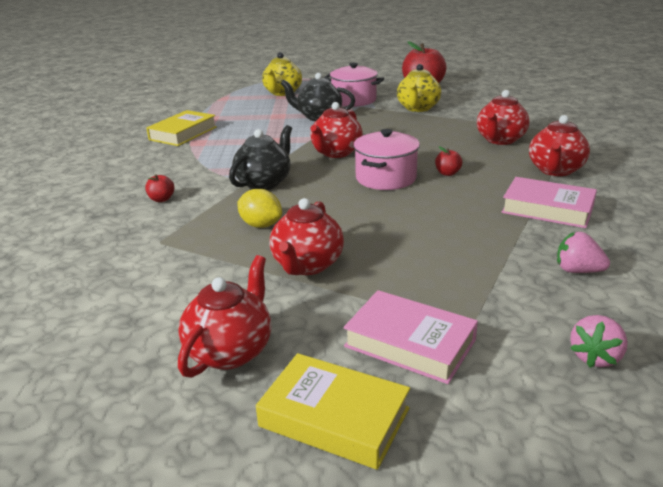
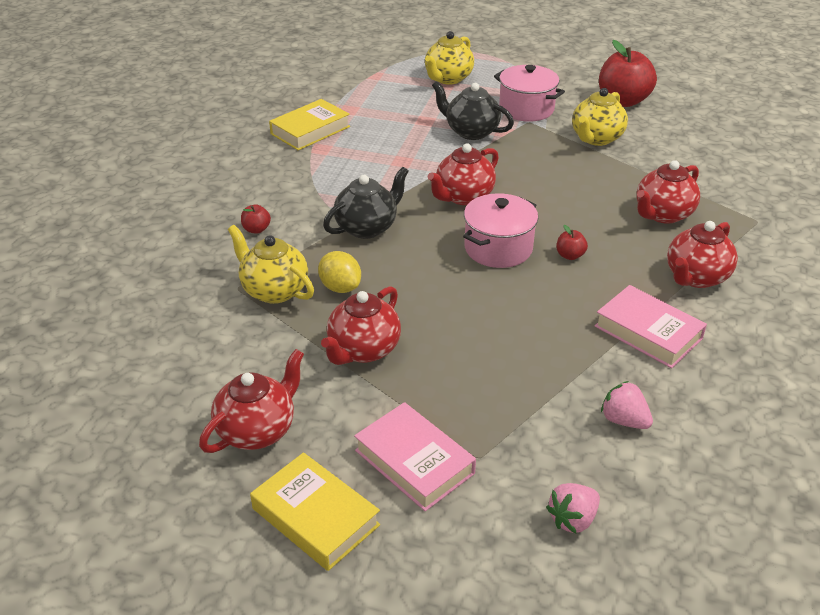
camera: 15 degrees right, 10 degrees up
none -> yellow teapot [228,225,314,304]

